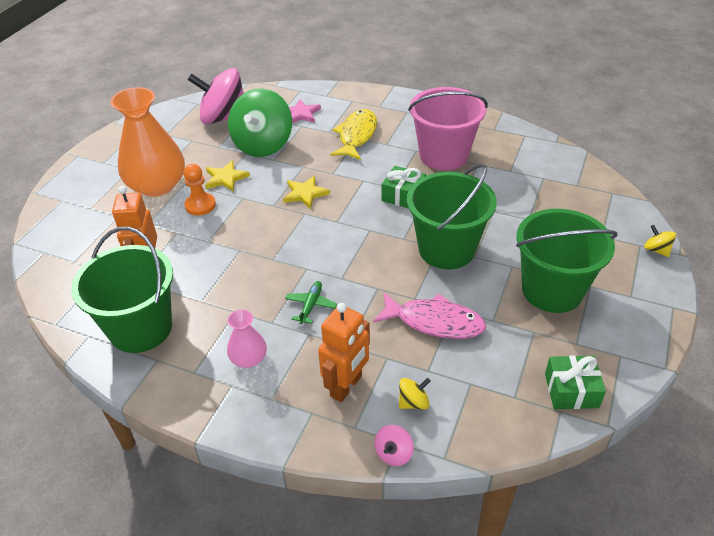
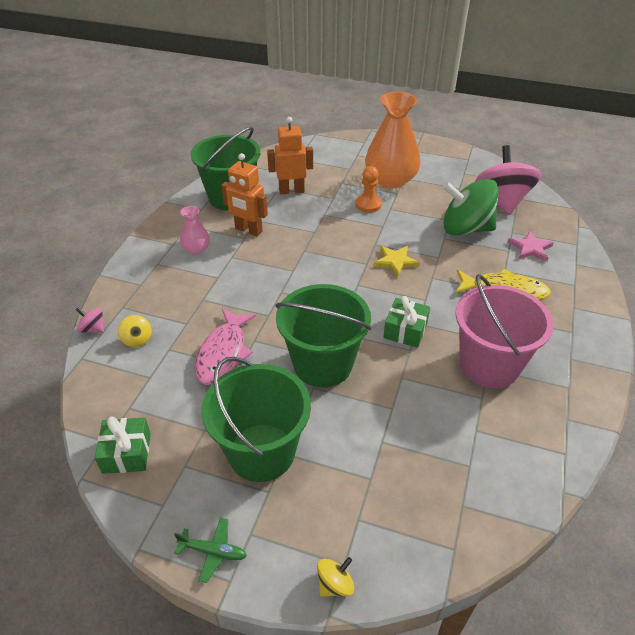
camera: 85 degrees right, 0 degrees up
yellow star [205,160,250,191] -> none
green plane [285,281,337,324] -> green plane moved to [174,518,247,583]
orange robot [318,303,370,402] -> orange robot moved to [221,153,268,236]

